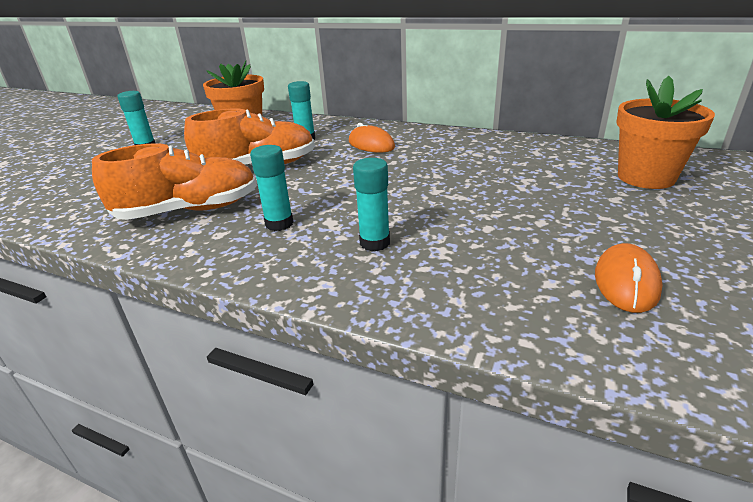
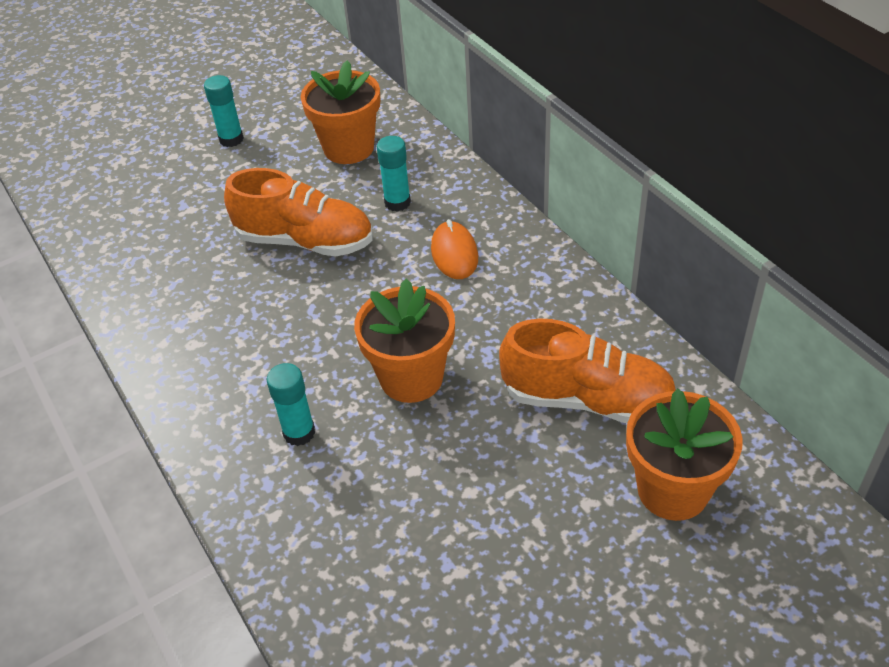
camera: 35 degrees right, 15 degrees up
orange shoe [92,143,257,220] -> orange shoe moved to [499,319,676,423]
turquoise glue stick [250,145,293,231] -> none
orange mouse [595,243,663,313] -> none
none -> orange flower pot [354,278,455,403]

